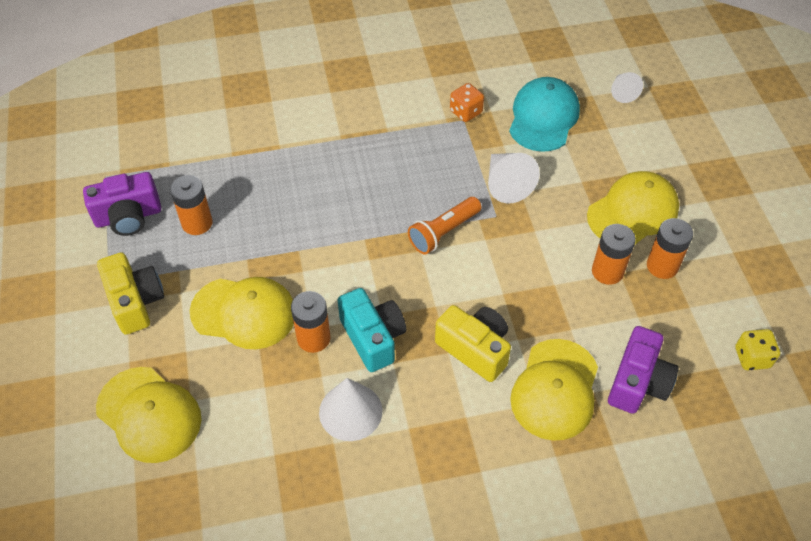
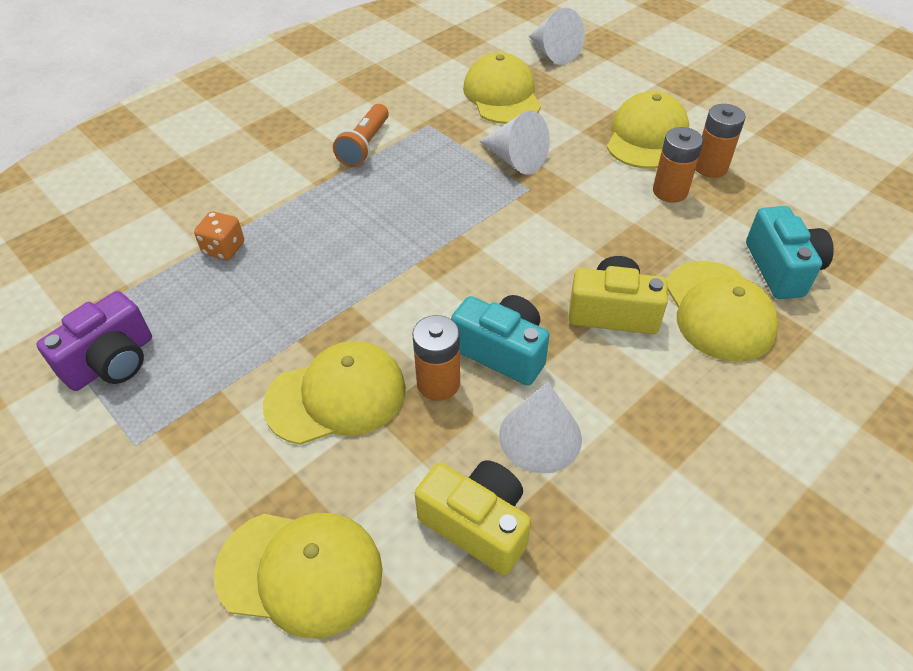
camera: 30 degrees left, 5 degrees down
yellow camera [97,252,164,335] -> yellow camera moved to [415,460,531,575]
orange battery [170,175,213,235] -> none
orange flashlight [408,197,481,254] -> orange flashlight moved to [333,104,389,167]
orange dice [450,83,484,122] -> orange dice moved to [194,211,244,260]
turquoise cap [509,77,580,152] -> yellow cap [463,52,541,124]
purple camera [608,326,679,414] -> turquoise camera [746,206,834,299]
white cone [611,72,643,103] -> white cone [528,8,585,65], size x1.57
yellow dice [735,329,780,370] -> none

